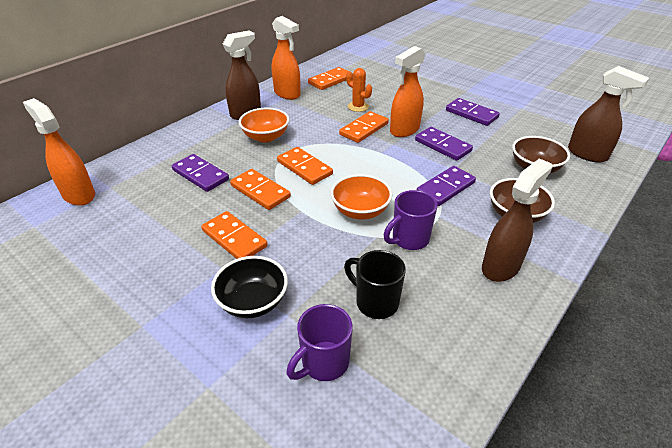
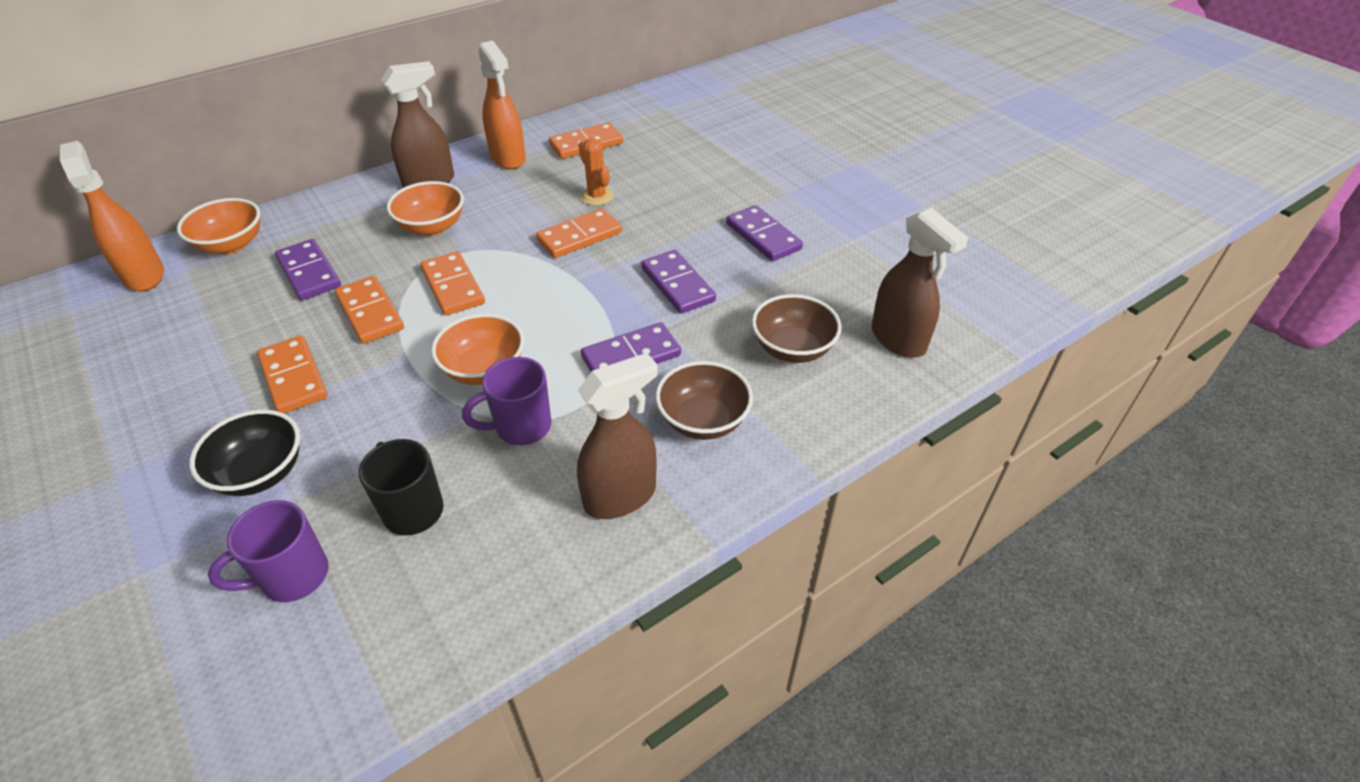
camera: 15 degrees right, 5 degrees up
orange spray bottle [390,46,426,137] -> none
none -> orange bowl [177,198,260,254]

